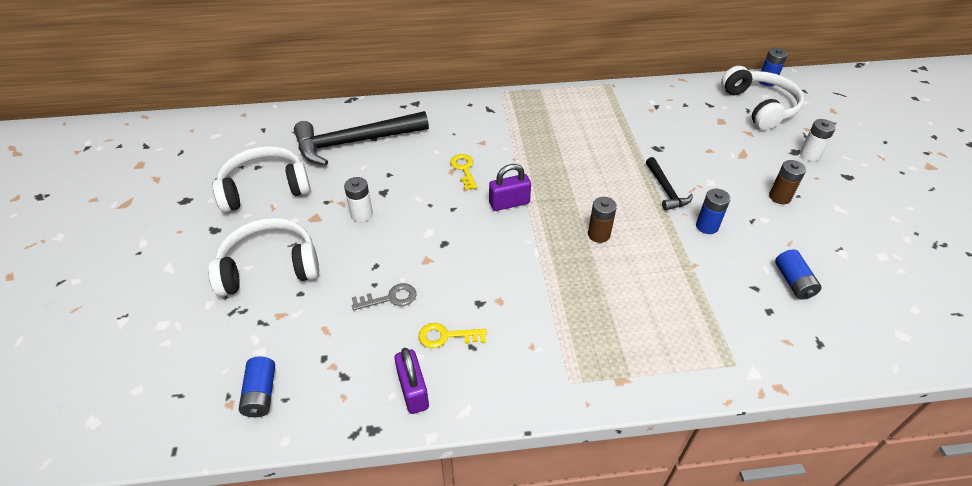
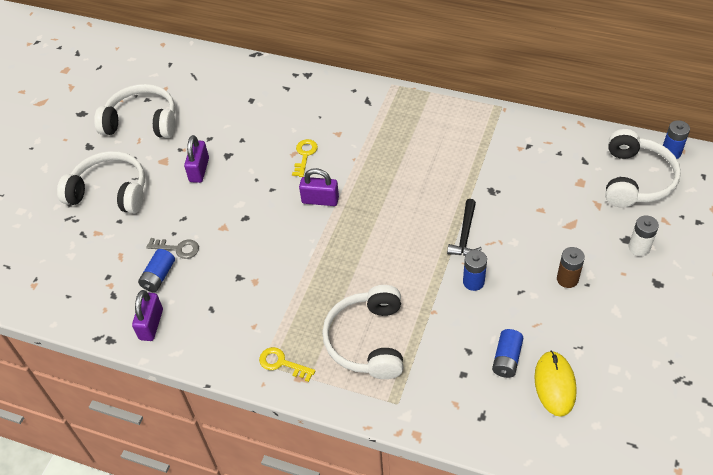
camera: 30 degrees right, 5 degrees up
blue battery [239,357,275,417] -> blue battery moved to [138,249,175,292]
black hammer [294,111,429,165] -> none
white battery [344,177,373,222] -> purple padlock [184,135,209,183]
yellow key [418,323,487,348] -> yellow key moved to [259,347,315,382]
brown battery [588,197,617,243] -> none
none -> white headphones [322,285,403,379]
none -> yellow mouse [534,351,577,417]

